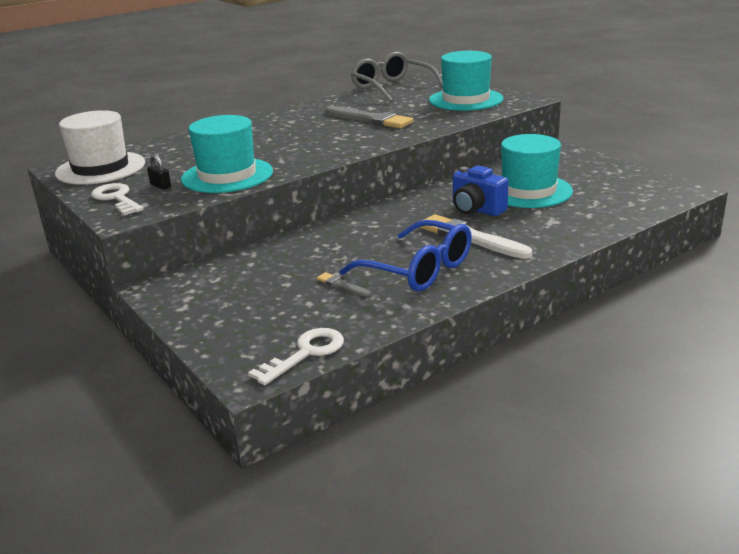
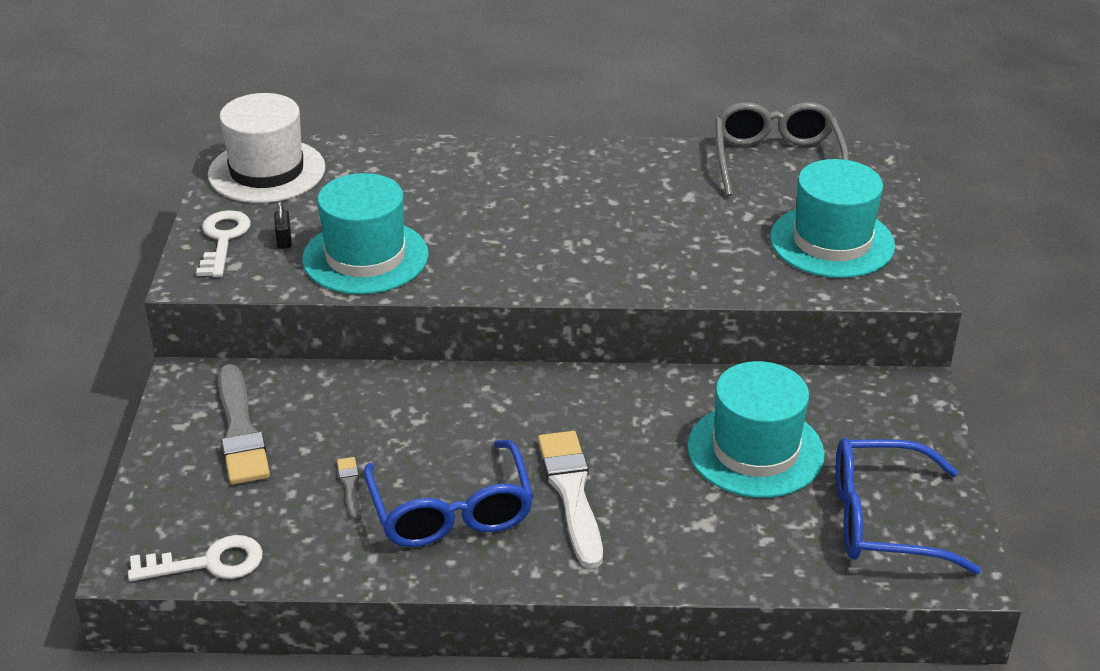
camera: 35 degrees right, 10 degrees up
grey brush [325,106,413,128] -> grey brush moved to [218,364,270,485]
blue camera [453,165,509,216] -> none
none -> blue glasses [836,438,981,574]

